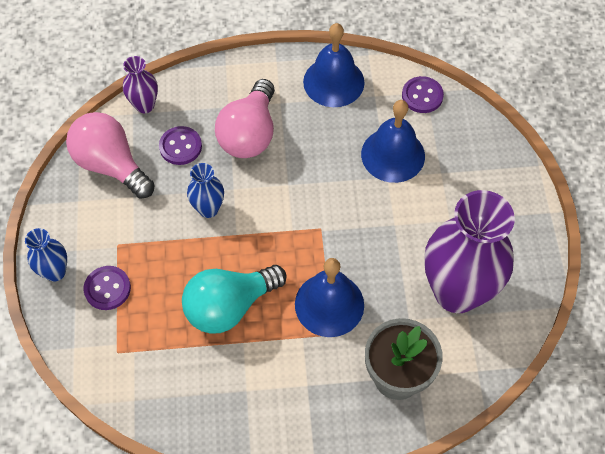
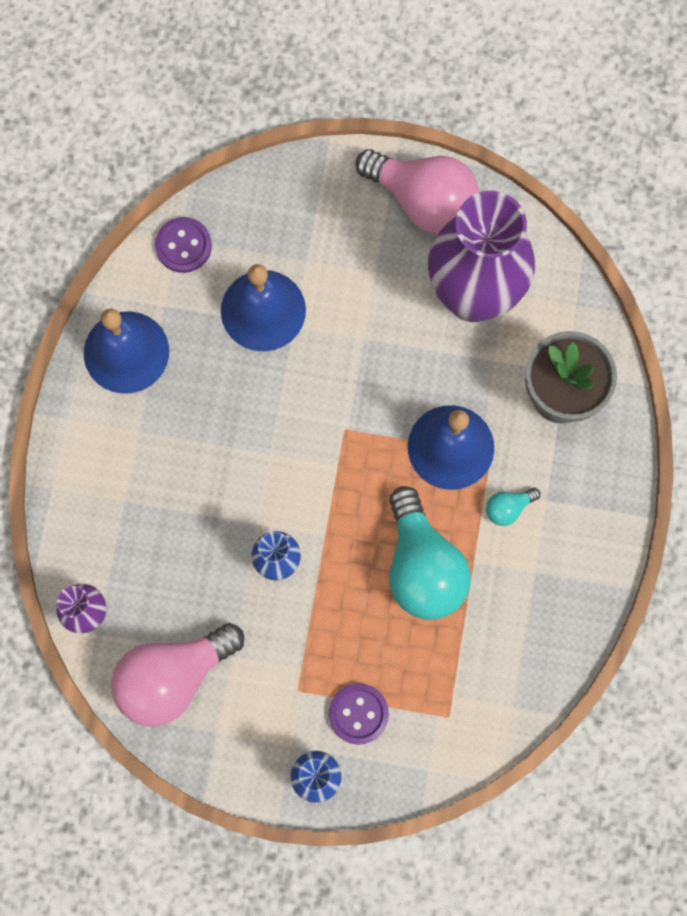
camera: 75 degrees left, 15 degrees up
purple button [159,126,202,165] -> none
pink light bulb [215,79,275,158] -> pink light bulb moved to [355,149,479,234]
none -> turquoise light bulb [486,488,540,526]

